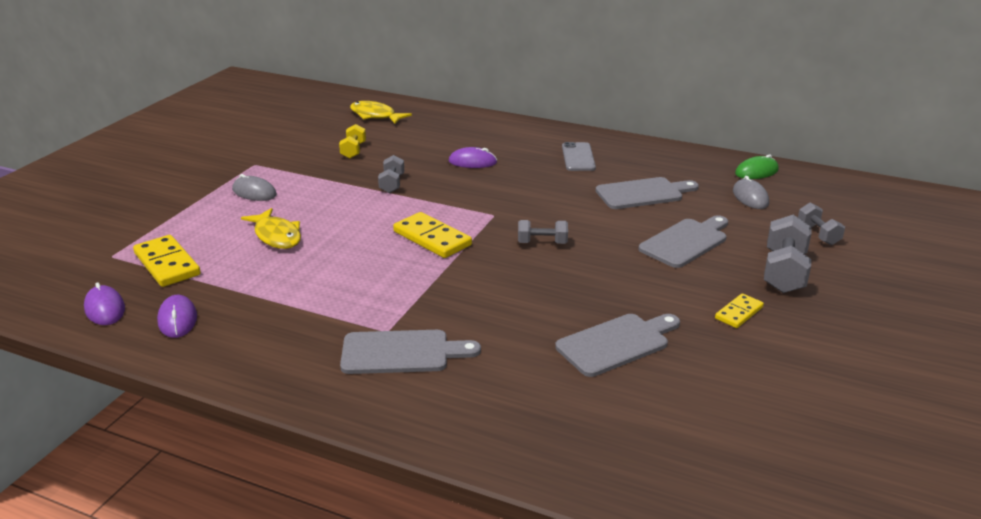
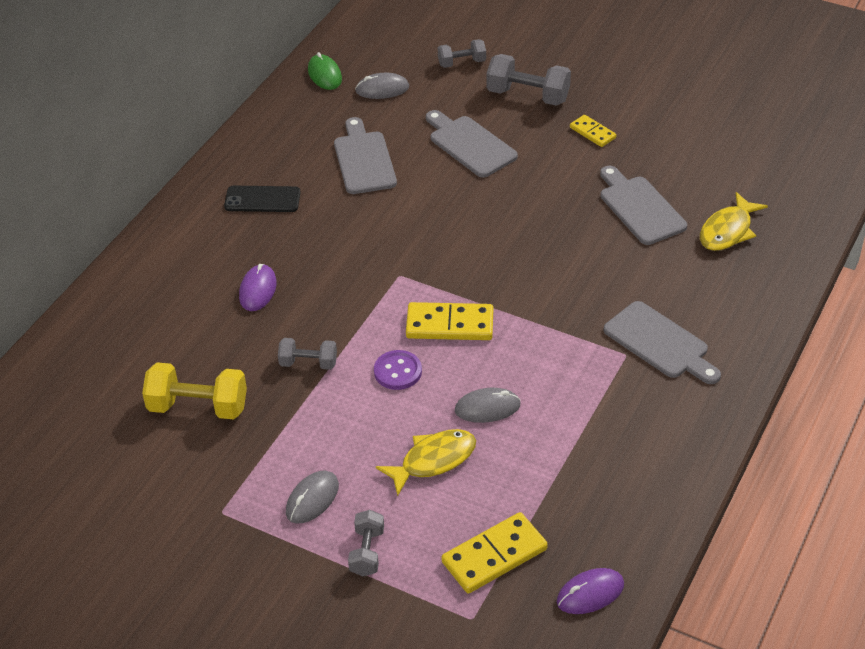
camera: 85 degrees left, 15 degrees up
purple mouse [157,295,197,338] -> none
yellow dumbbell [339,124,366,159] -> yellow dumbbell [142,362,247,420], size x1.67
grey cutting board [340,330,481,374] -> grey cutting board turned 135 degrees clockwise [603,301,721,384]
yellow fish [350,101,412,124] -> yellow fish moved to [700,192,768,251]
yellow domino [393,212,472,258] -> yellow domino turned 45 degrees clockwise [406,302,493,340]
grey dumbbell [518,220,568,244] -> grey dumbbell moved to [348,510,384,576]
grey phone [562,142,596,171] -> black phone [224,186,301,212]
none -> purple button [374,350,422,390]
none -> grey mouse [455,388,521,423]

